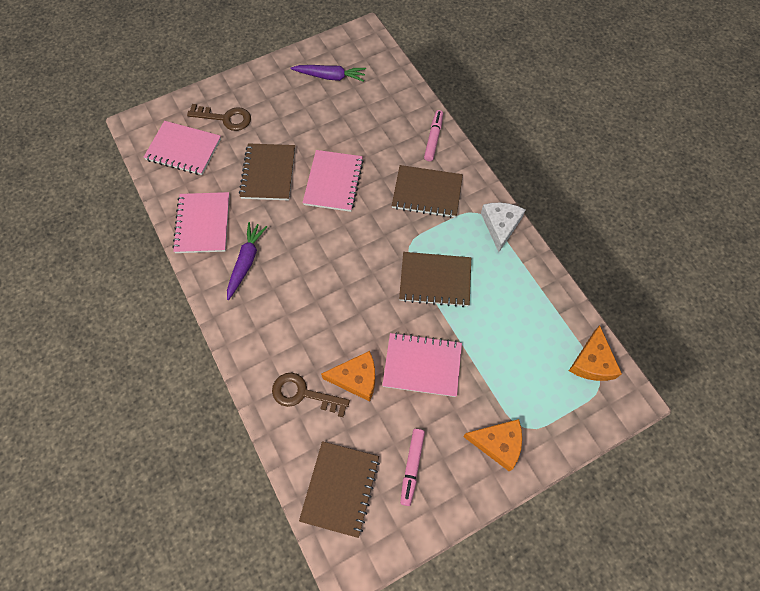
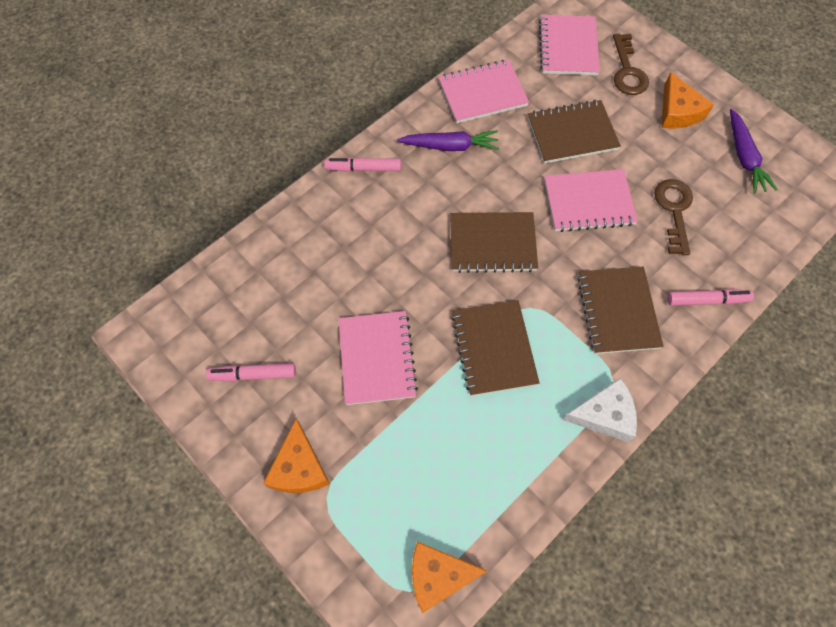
camera: 75 degrees right, 0 degrees up
brown key [272,373,350,417] -> brown key moved to [654,179,693,255]
brown notebook [299,441,380,538] -> brown notebook moved to [450,212,538,273]
orange cheese [321,351,375,402] -> orange cheese moved to [662,72,714,129]
none -> pink marker [324,158,401,172]

